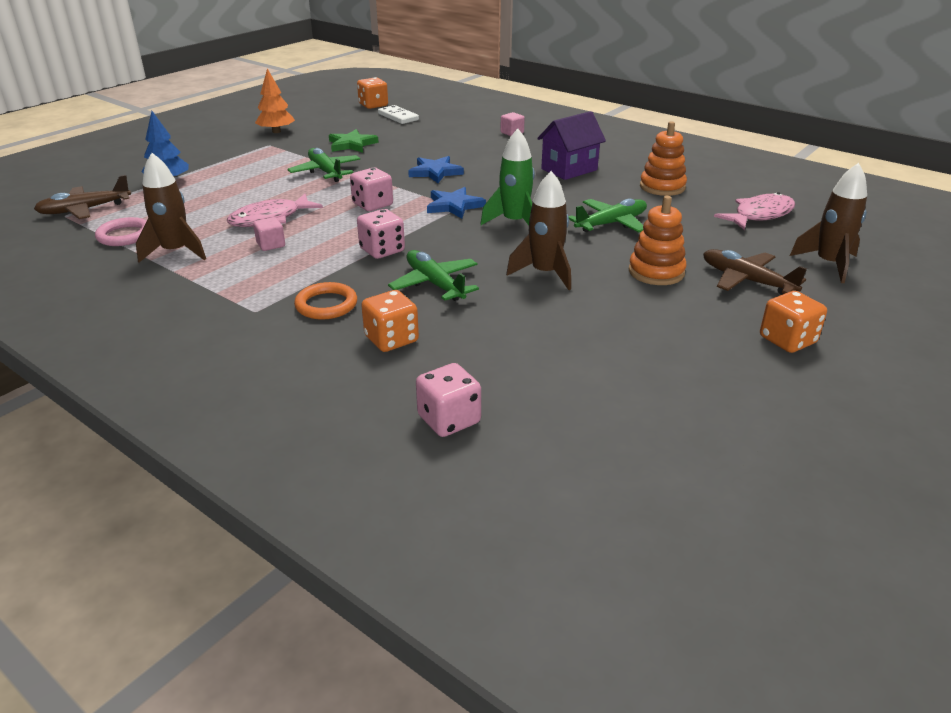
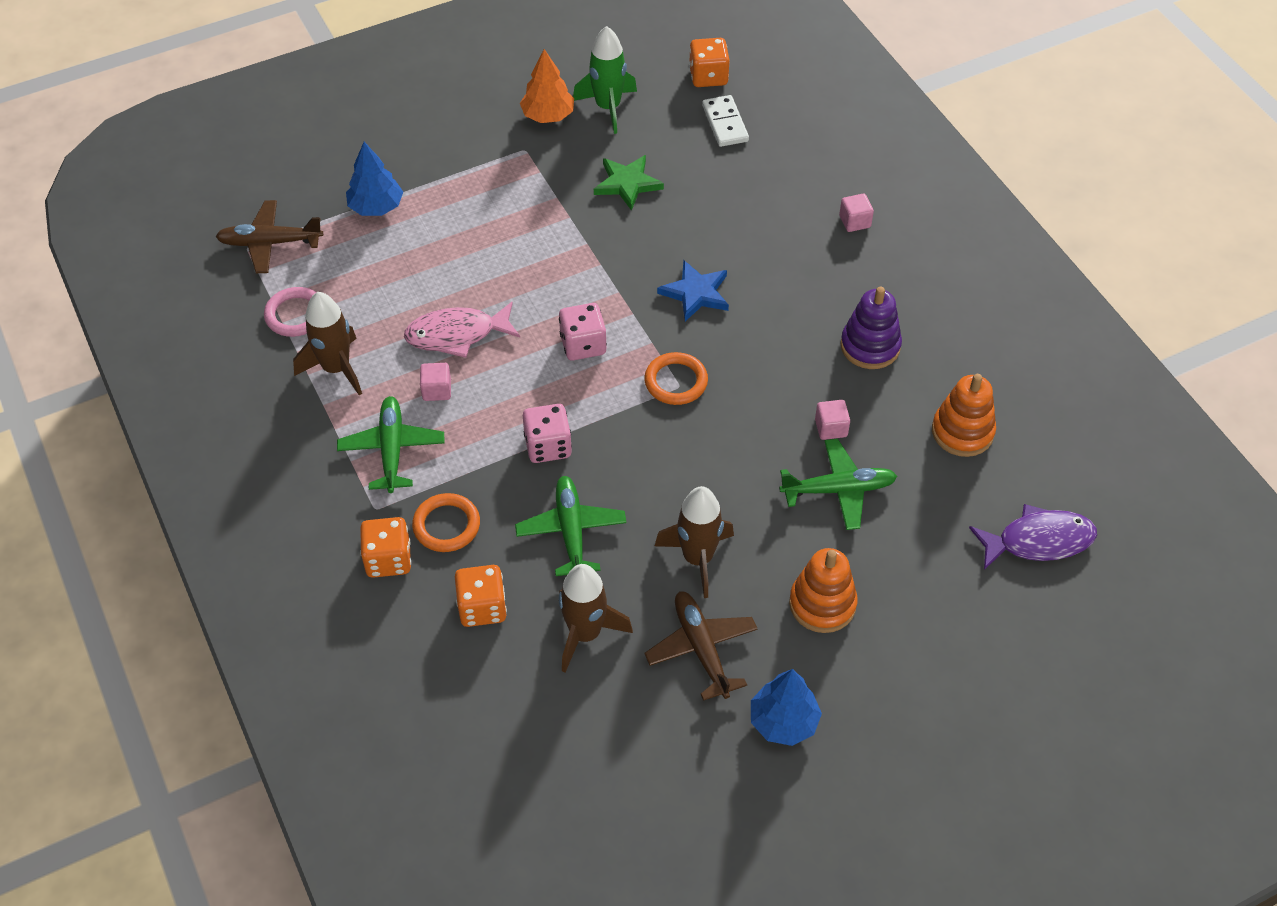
camera: 25 degrees right, 20 degrees up
green plane [288,148,361,182] -> green plane moved to [337,396,445,493]
pink dice [416,363,481,437] -> none
blue star [427,187,486,219] -> orange ring [644,352,708,405]
green rocket [481,129,535,225] -> green rocket moved to [573,26,637,134]
purple house [537,111,606,180] -> purple stacking toy [840,286,902,369]
brown plane [703,249,807,295] -> brown plane moved to [644,591,758,701]
pink fish [714,192,795,230] -> purple fish [969,504,1097,570]
orange dice [760,291,827,353] -> orange dice moved to [360,517,411,578]
brown rocket [790,163,867,283] -> brown rocket moved to [559,564,633,673]
none -> blue tree [751,669,822,746]
none -> pink cube [815,400,850,440]

